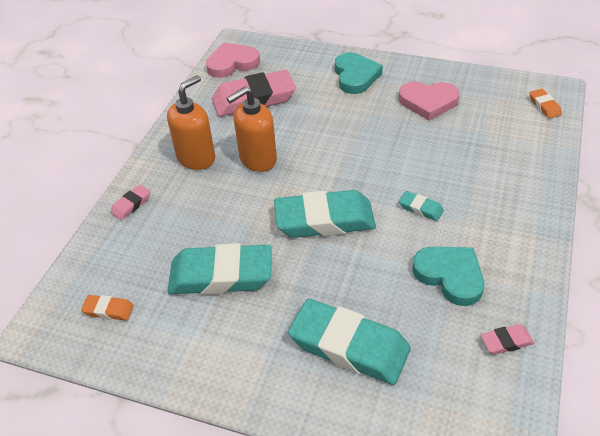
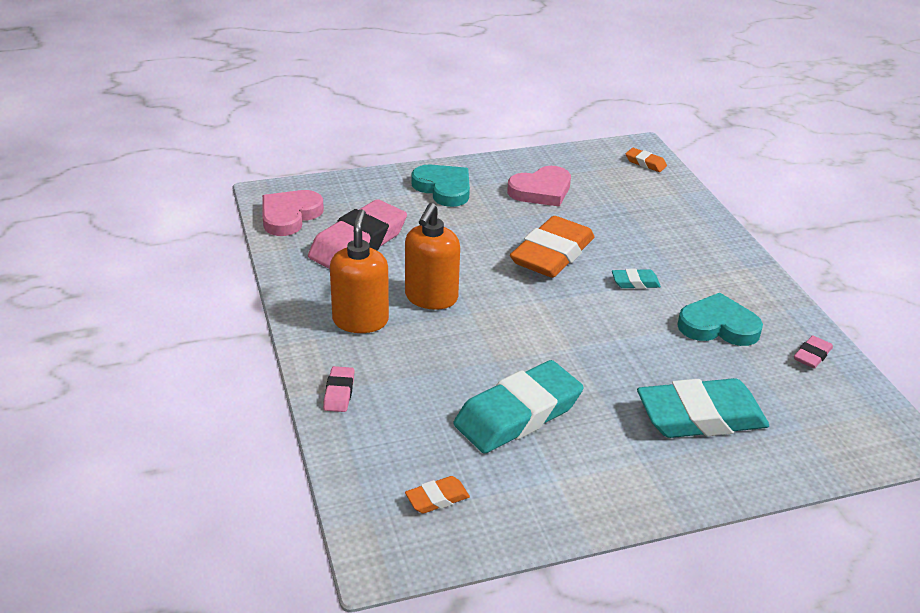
camera: 40 degrees left, 10 degrees down
turquoise eraser [274,190,376,238] -> none
none -> orange eraser [510,216,595,278]

